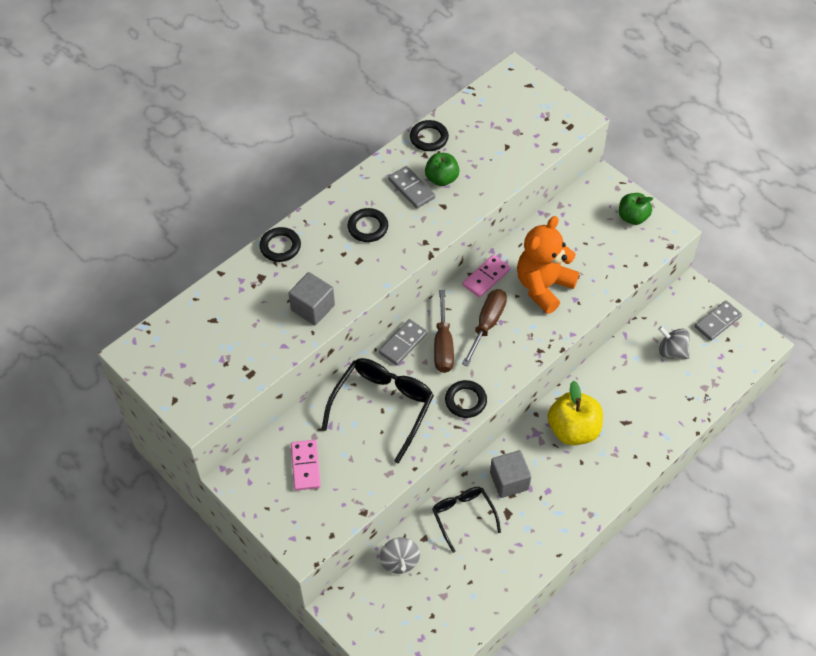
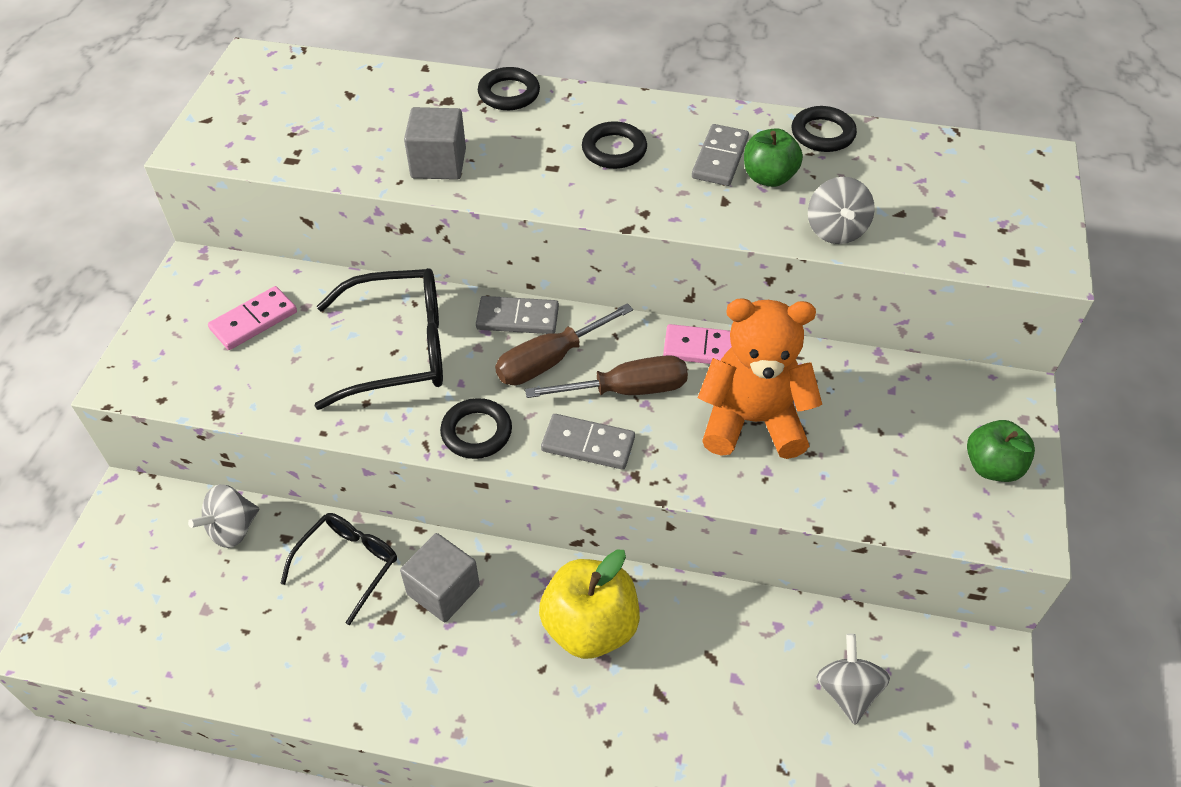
camera: 55 degrees right, 5 degrees down
grey domino [695,301,742,341] -> grey domino moved to [541,414,635,470]
none -> grey spinning top [808,177,875,244]

